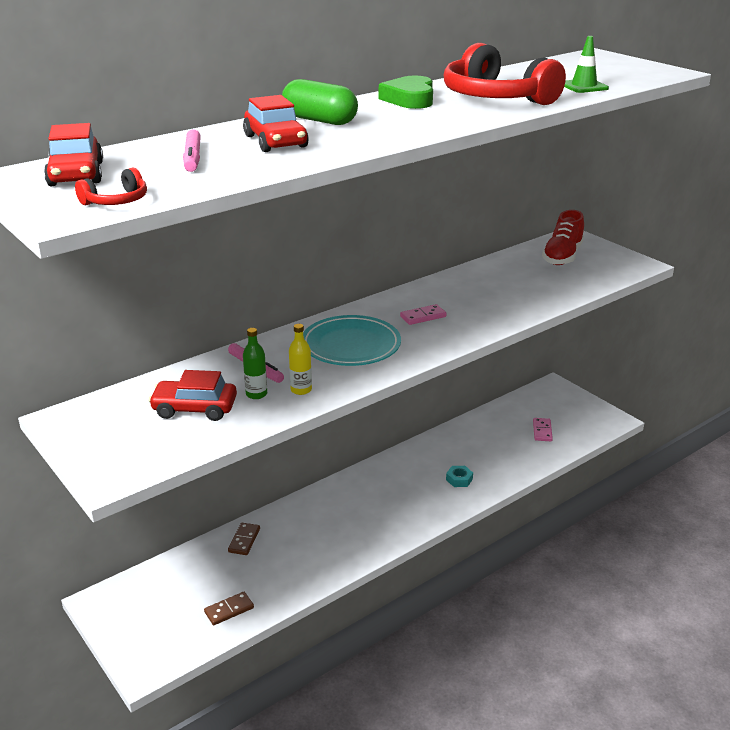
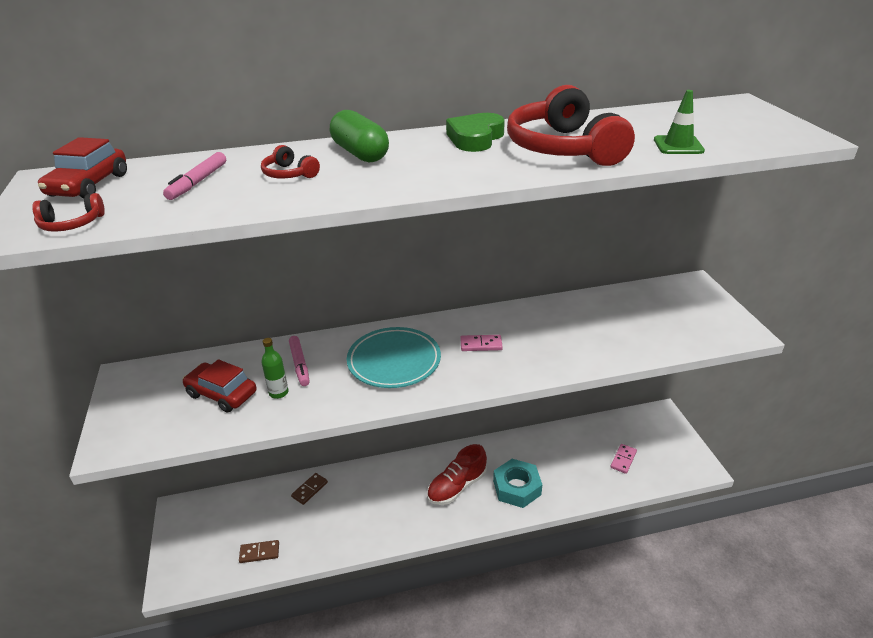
camera: 25 degrees right, 5 degrees up
red car [243,95,308,152] -> red headphones [261,145,320,178]
yellow bottle [289,324,312,395] -> none
turquoise nut [446,466,473,487] -> turquoise nut [493,459,542,508], size x1.99
red shoe [542,210,584,265] -> red shoe moved to [427,444,487,505]

